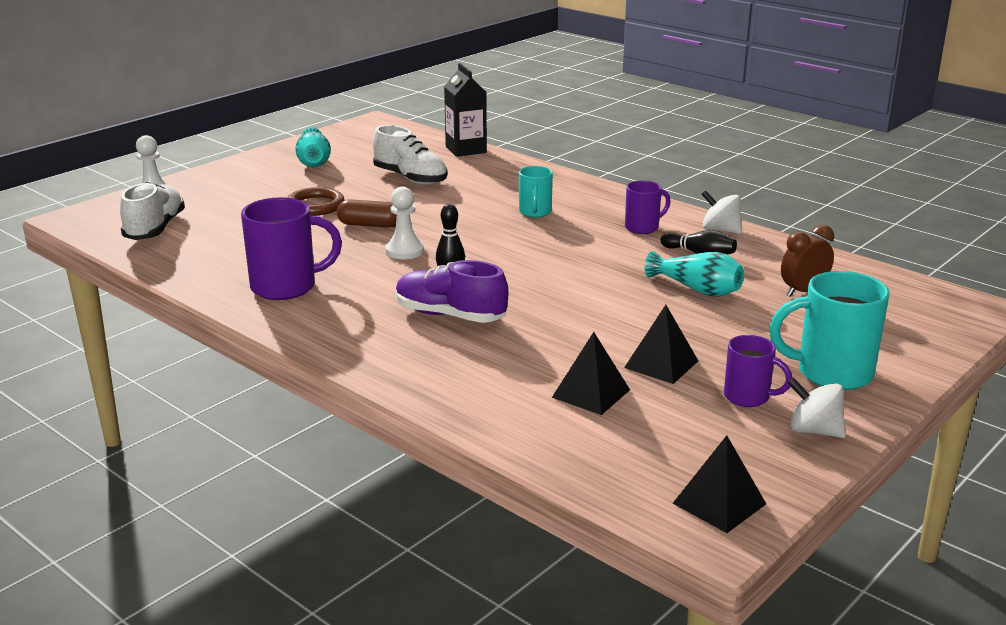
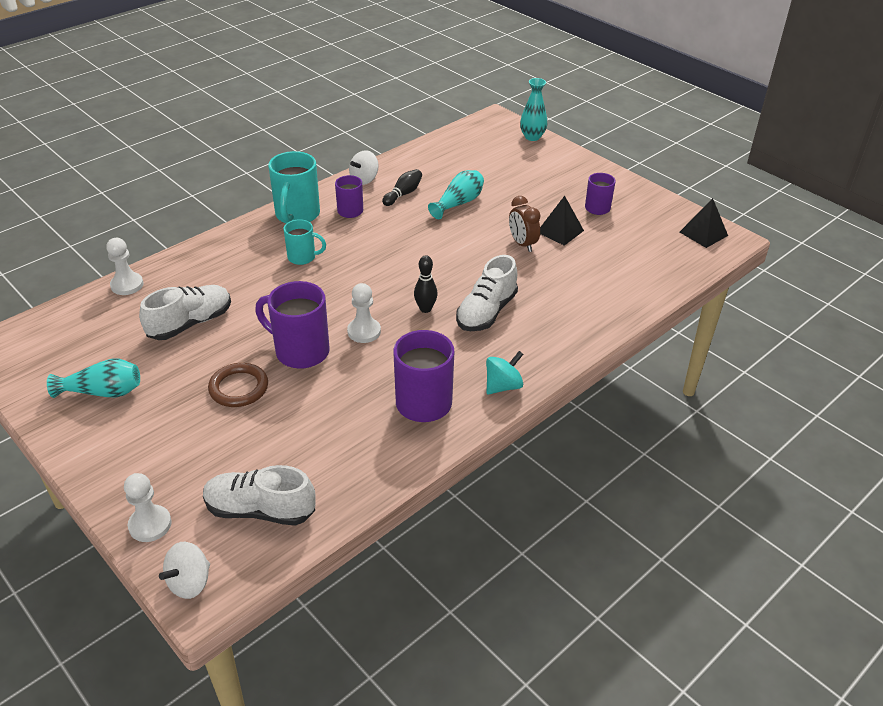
camera: 85 degrees left, 15 degrees up
brown capsule [337,199,397,228] -> purple mug [255,281,329,369]
purple shoe [396,260,508,323] -> white shoe [456,255,518,331]
black carton [444,63,487,157] -> white pawn [106,238,144,295]
black pyramid [552,332,630,415] -> none
turquoise mug [769,271,890,390] -> turquoise mug moved to [268,151,320,223]
brown clock [781,225,834,297] -> brown clock moved to [509,196,541,252]
white spinning top [787,377,846,438] -> white spinning top moved to [159,542,210,599]
none -> turquoise spinning top [486,351,523,395]
none -> turquoise vase [520,78,547,141]

